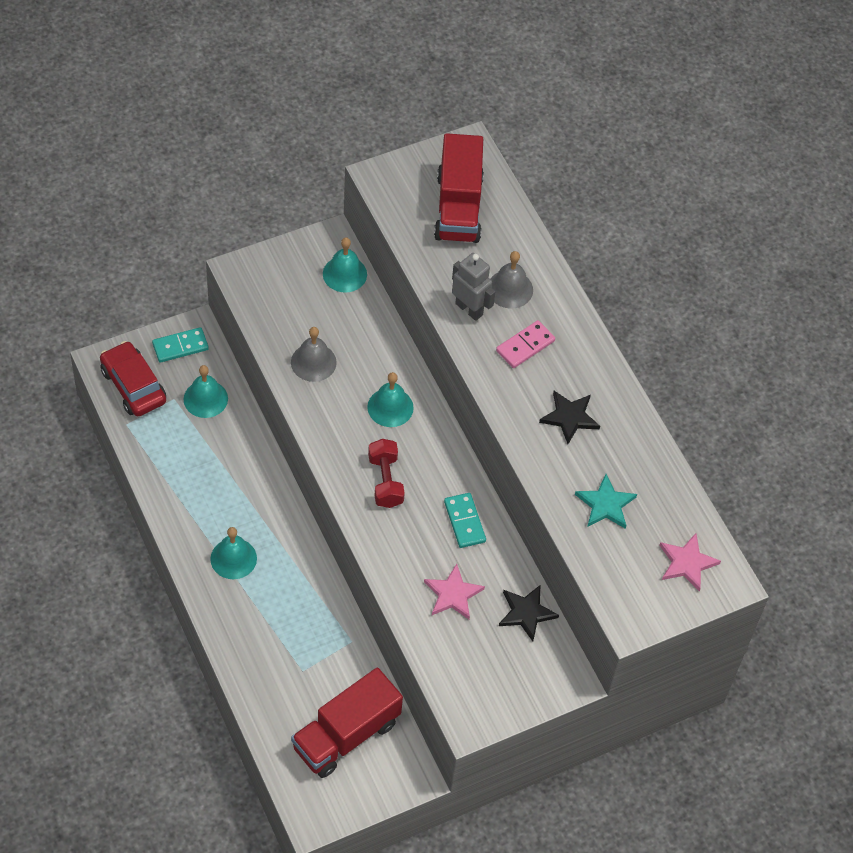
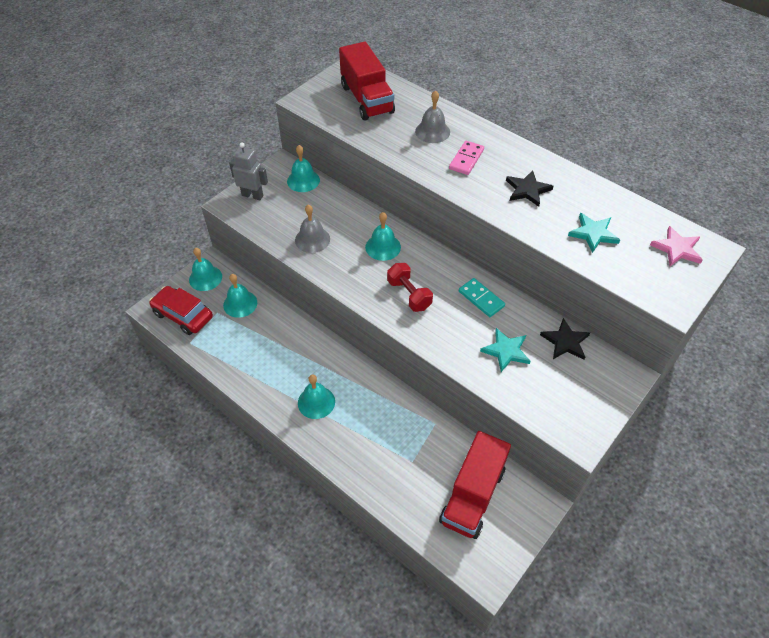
camera: 20 degrees left, 5 degrees down
turquoise domino [152,327,209,363] -> turquoise bell [189,248,222,291]
pink star [424,564,485,619] -> turquoise star [480,328,530,372]
grey robot [452,253,496,321] -> grey robot moved to [229,142,268,200]

